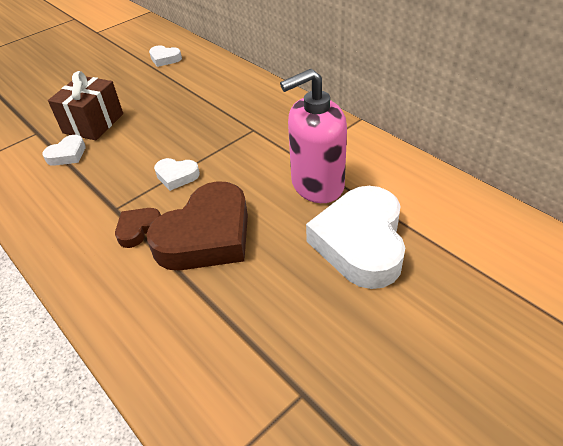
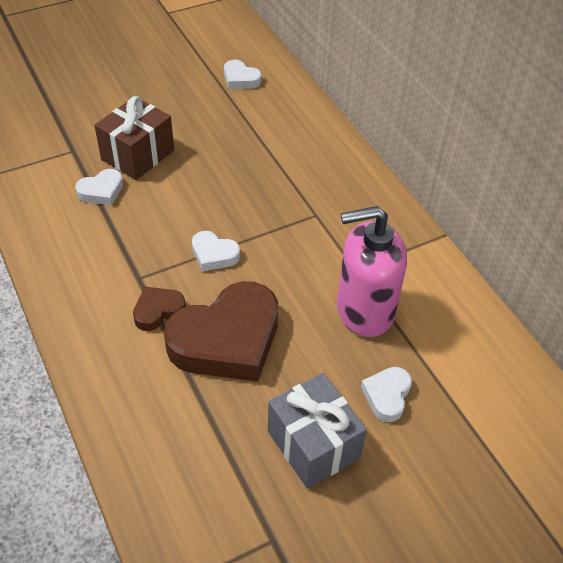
camera: 10 degrees right, 5 degrees up
white heart [306,186,405,289] -> white heart [361,367,412,422], size x0.46
none -> grey gift [268,373,367,489]

